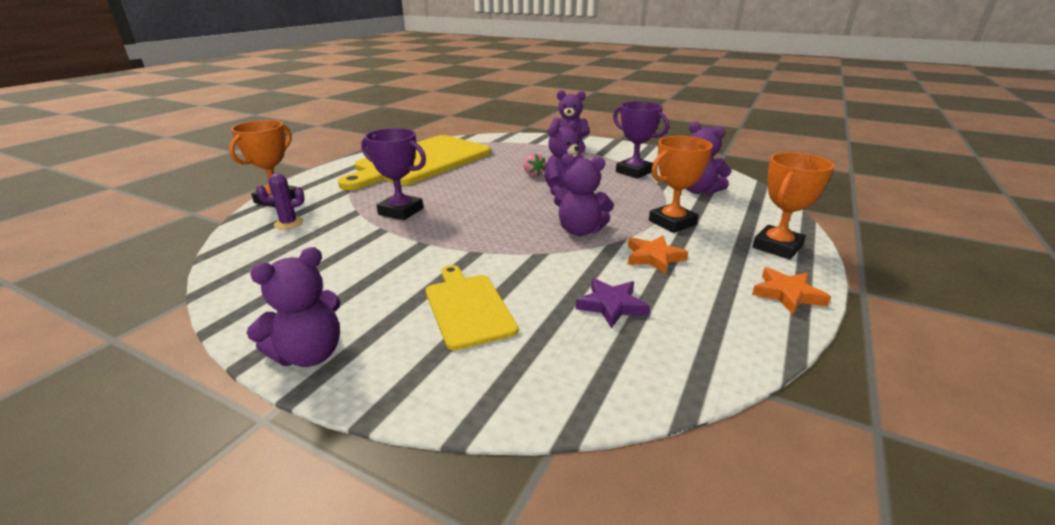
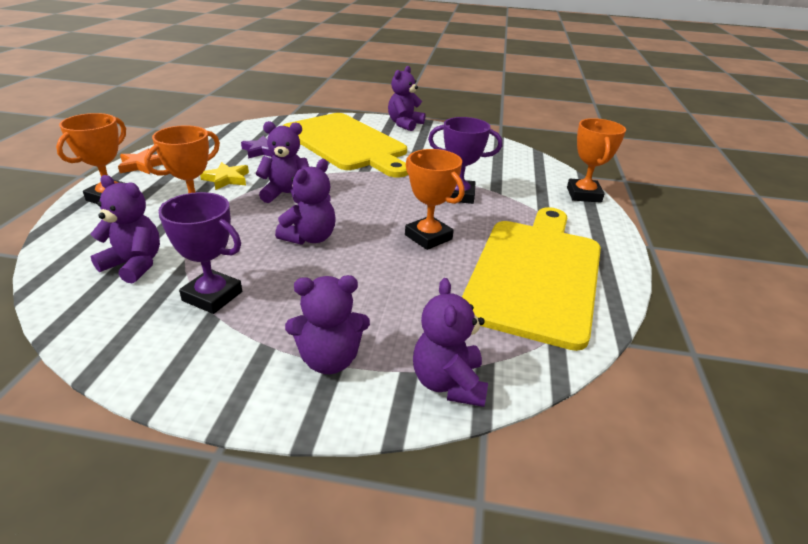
camera: 160 degrees right, 5 degrees up
purple cactus [256,173,305,229] -> none
yellow cutting board [426,265,518,350] -> yellow cutting board [283,113,408,177], size x2.00
pink strawberry [523,153,546,177] -> none
orange star [628,236,688,274] -> yellow star [200,162,249,190]
none -> orange trophy [405,149,464,250]
none -> purple teddy bear [413,278,488,407]

